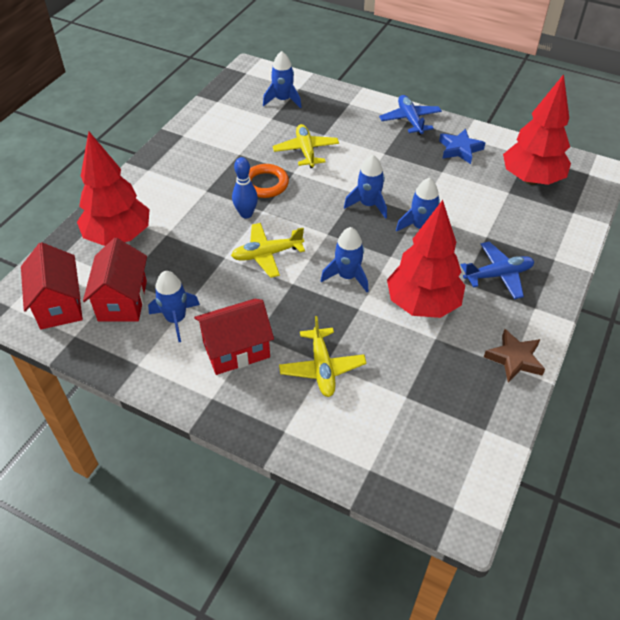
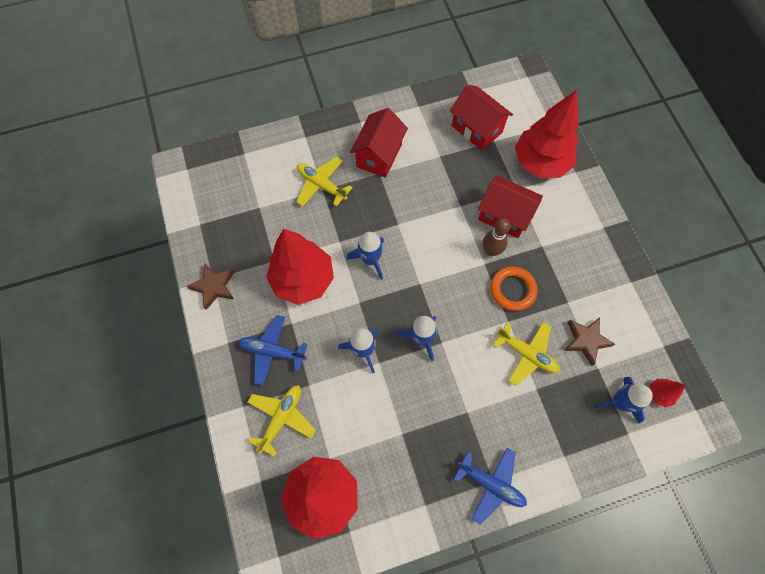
camera: 135 degrees right, 20 degrees up
red house [21,242,83,329] -> red house moved to [478,175,543,238]
blue rocket [148,271,200,342] -> none
yellow plane [231,223,305,278] -> yellow plane moved to [248,385,316,457]
blue bowling pin [232,157,258,218] -> brown bowling pin [483,219,510,256]
blue star [439,129,486,164] -> none
blue plane [461,242,534,299] -> blue plane turned 75 degrees clockwise [238,315,307,386]
none -> brown star [564,317,615,366]
none -> red tree [650,379,686,407]

